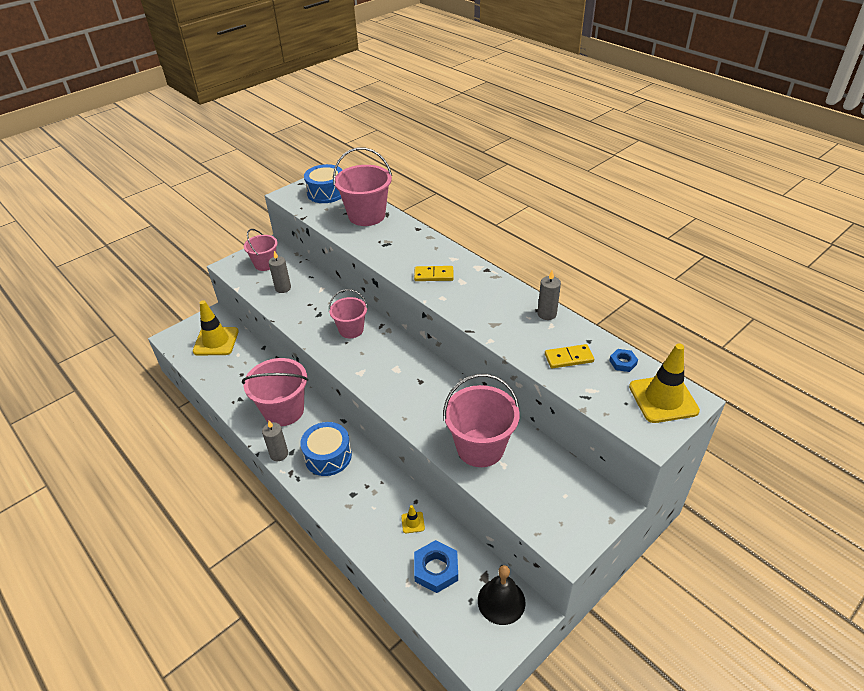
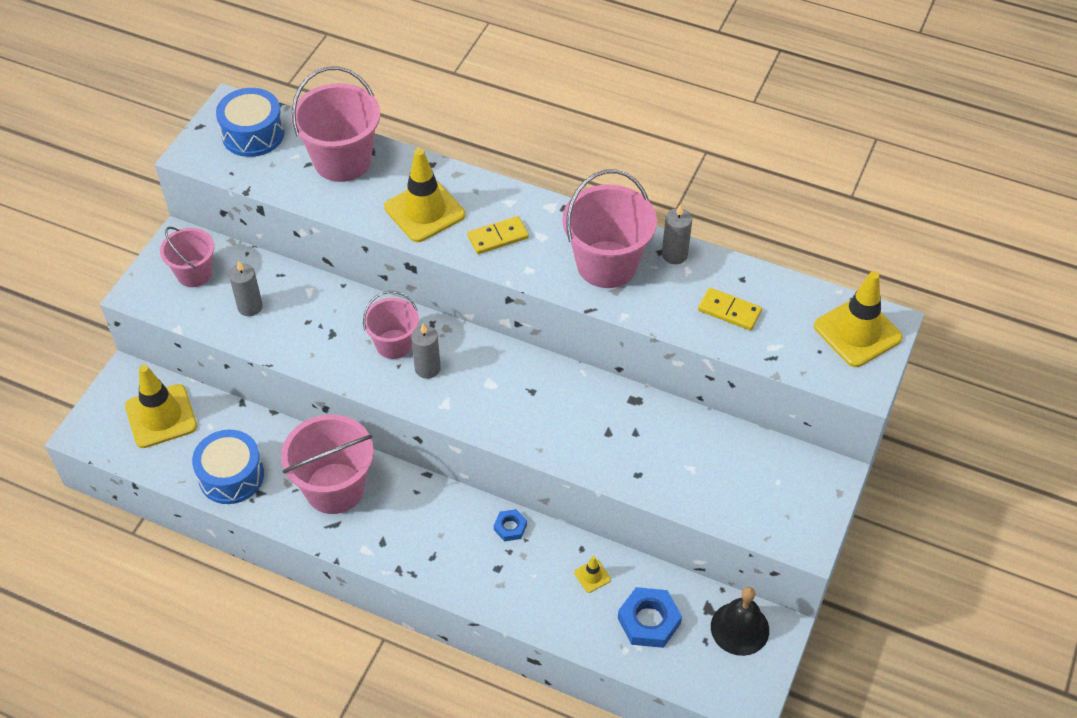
camera: 25 degrees left, 10 degrees up
grey candle [262,421,288,461] -> grey candle moved to [411,324,441,379]
blue drum [300,422,352,476] -> blue drum moved to [192,430,264,504]
pink bucket [443,374,520,467] -> pink bucket moved to [562,170,657,288]
yellow domino [545,344,594,368] -> yellow domino turned 60 degrees clockwise [698,288,762,331]
blue nut [609,349,638,372] -> blue nut moved to [494,509,527,541]
none -> yellow traffic cone [384,148,465,242]

